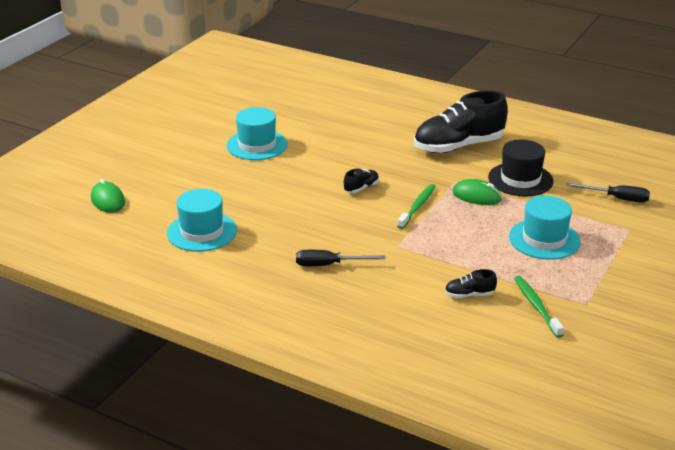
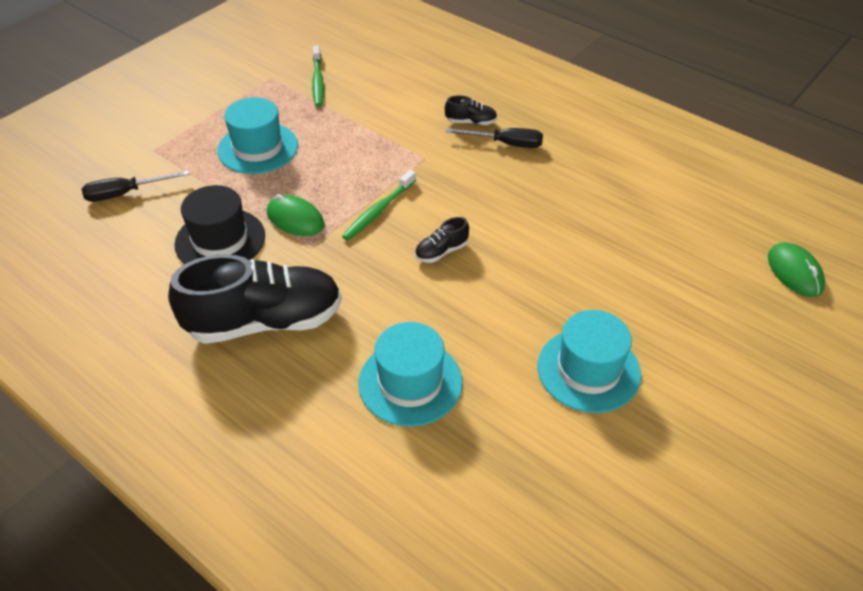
camera: 170 degrees left, 15 degrees up
turquoise hat [167,189,237,252] -> turquoise hat moved to [358,322,463,427]
black shoe [445,269,497,298] -> black shoe moved to [445,95,497,125]
black screwdriver [566,183,650,203] -> black screwdriver turned 45 degrees counterclockwise [82,170,190,202]

